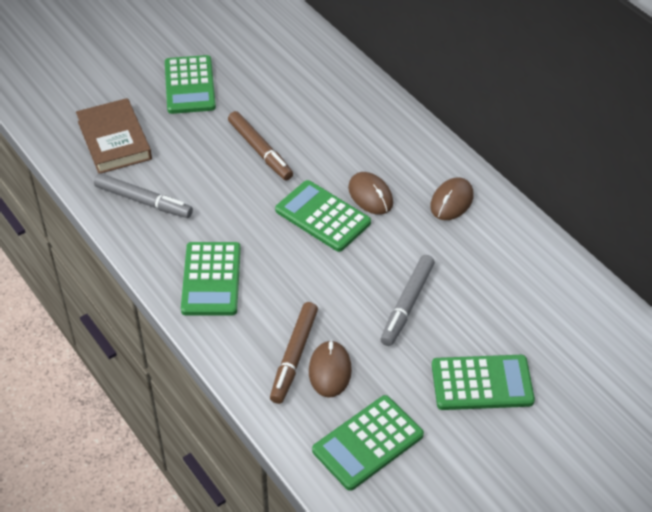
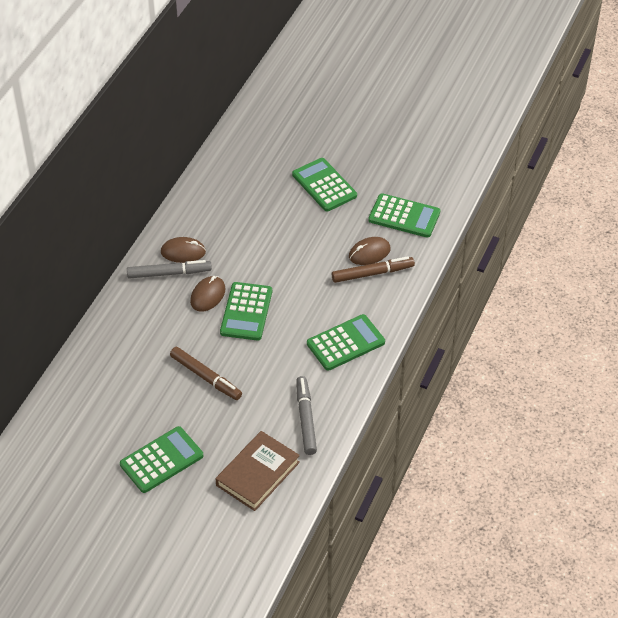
camera: 120 degrees left, 0 degrees up
brown marker [228,111,293,180] -> brown marker turned 105 degrees clockwise [170,347,242,400]
grey marker [381,255,435,346] -> grey marker moved to [127,260,212,279]

